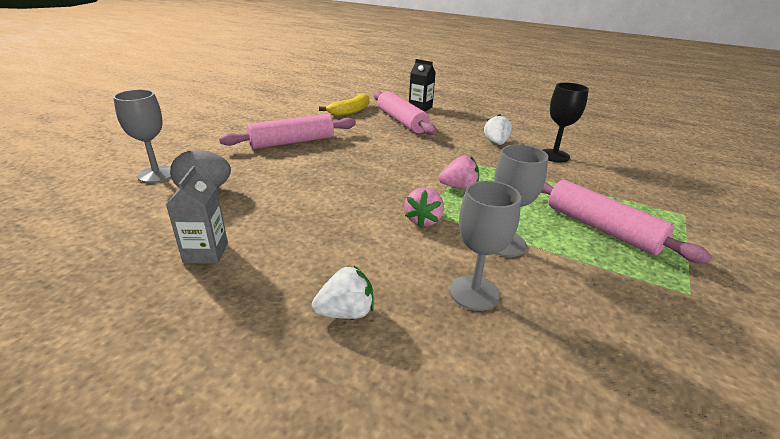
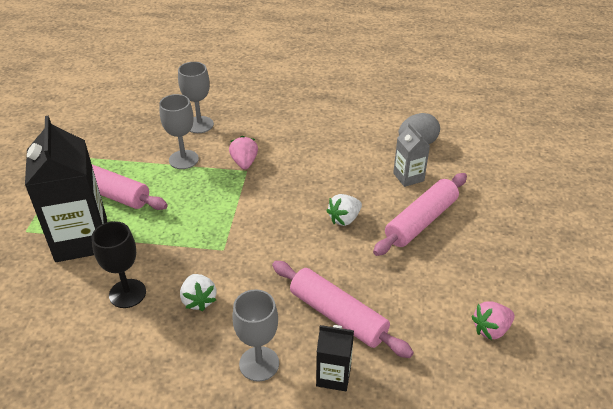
camera: 160 degrees right, 10 degrees up
grey goblet [113,89,171,183] -> grey goblet moved to [232,289,279,381]
grey carton [166,166,228,263] -> grey carton moved to [393,123,430,187]
white strawberry [312,266,374,319] -> white strawberry moved to [326,194,362,226]
yellow banana [319,93,369,116] -> none
pink strawberry [439,155,479,189] -> pink strawberry moved to [471,301,515,340]
none -> black carton [25,116,107,262]

